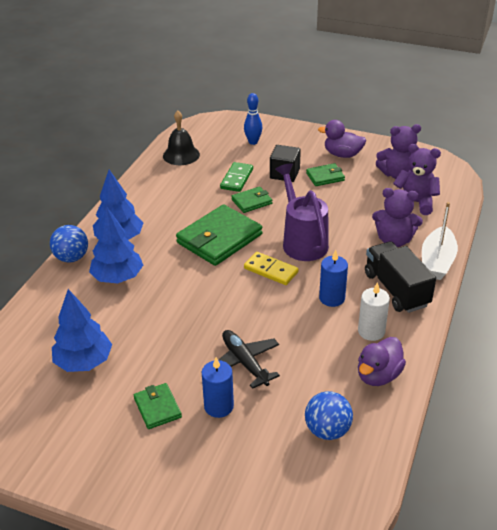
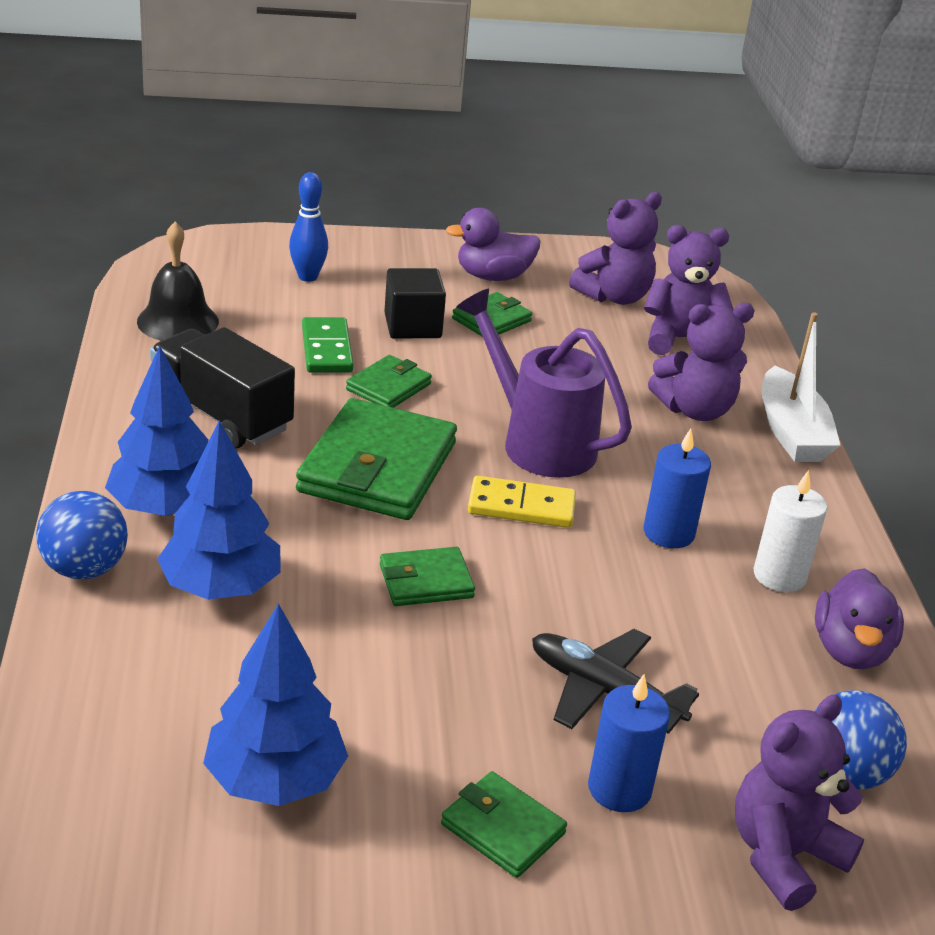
camera: 30 degrees left, 5 degrees down
black truck [365,241,436,313] -> black truck moved to [150,327,295,449]
none -> green wallet [380,547,475,606]
none -> purple teddy bear [735,695,864,911]

